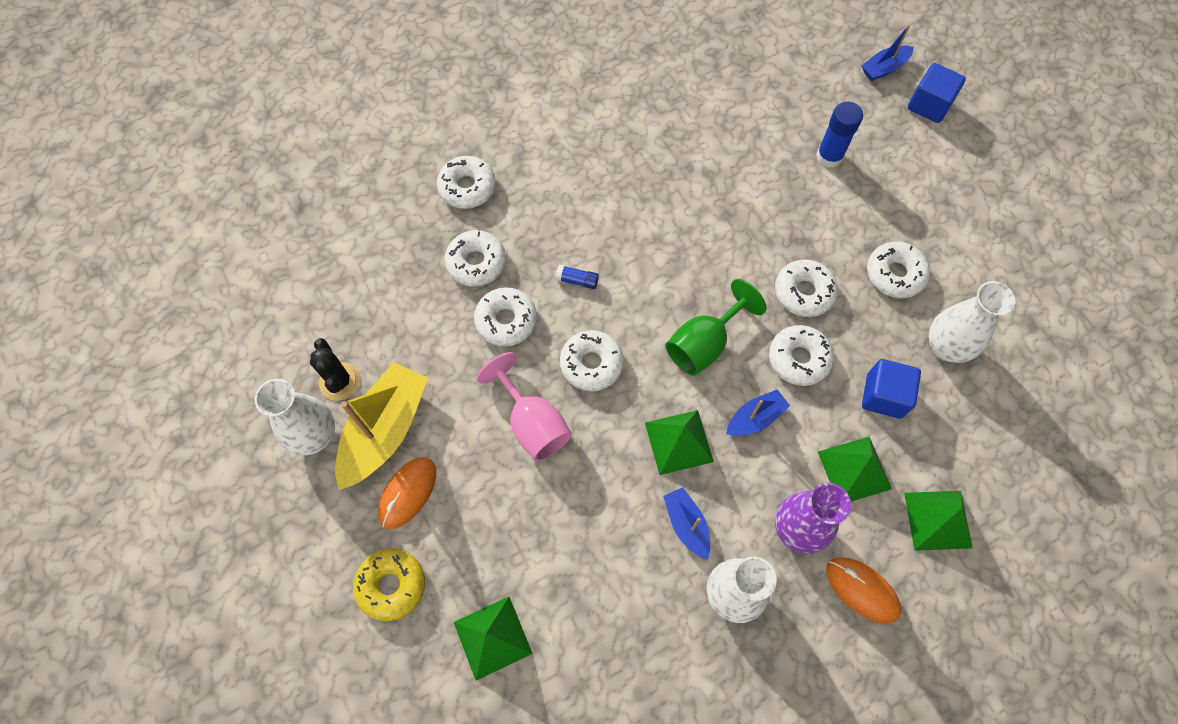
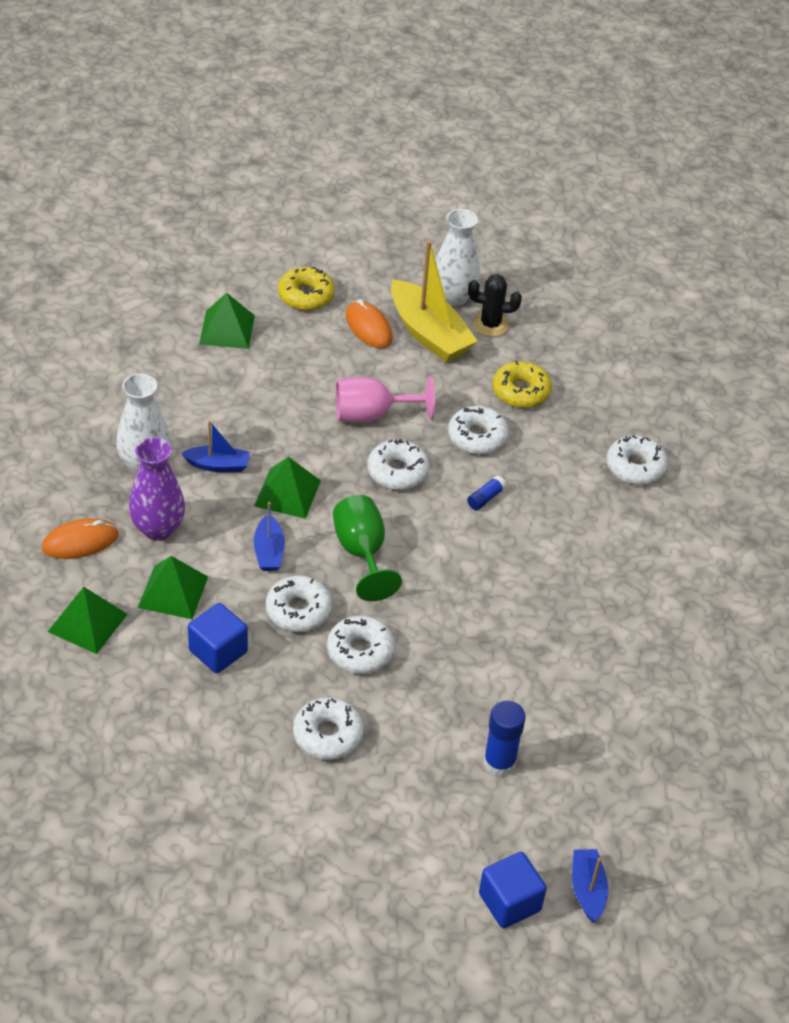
camera: 115 degrees right, 20 degrees down
white donut [445,230,506,287] -> none
white vase [929,281,1016,363] -> none
none -> yellow donut [492,361,552,408]

